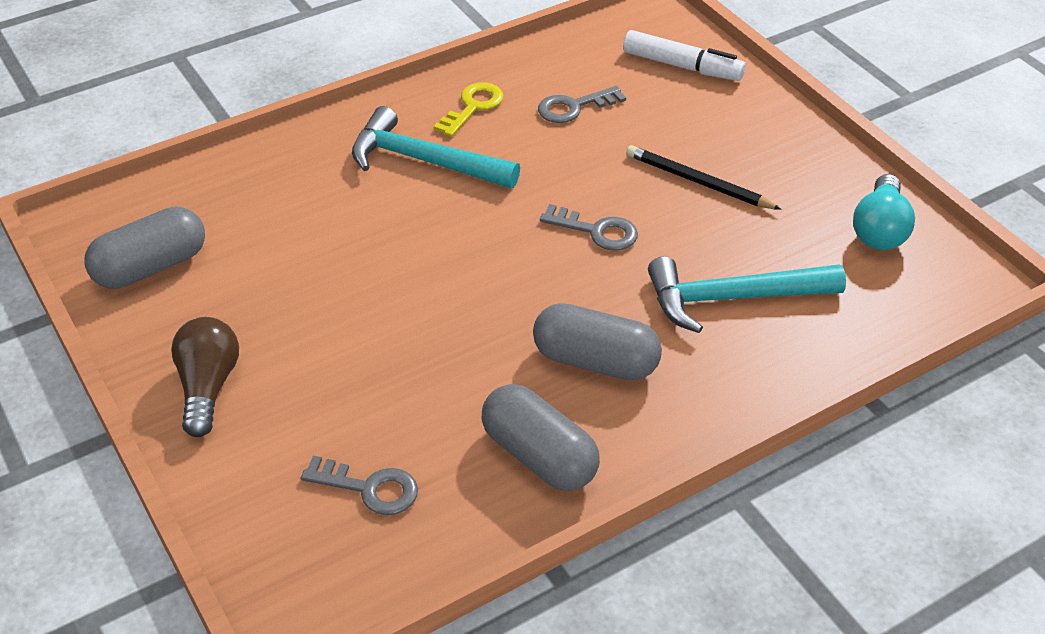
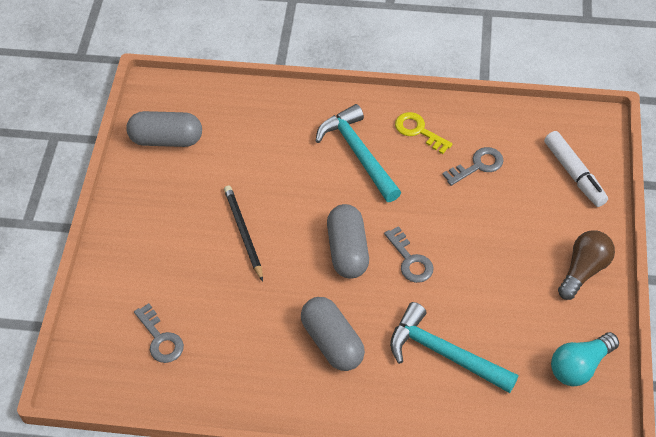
camera: 40 degrees right, 10 degrees up
brown light bulb [171,317,239,437] -> brown light bulb moved to [558,230,615,300]
yellow key [433,82,504,137] -> yellow key turned 120 degrees counterclockwise [395,112,453,154]
grey capsule [482,384,600,491] -> grey capsule moved to [327,204,369,279]
grey key [538,86,626,123] -> grey key turned 135 degrees clockwise [442,147,504,186]
black pencil [626,145,782,210] -> black pencil moved to [224,185,263,282]

